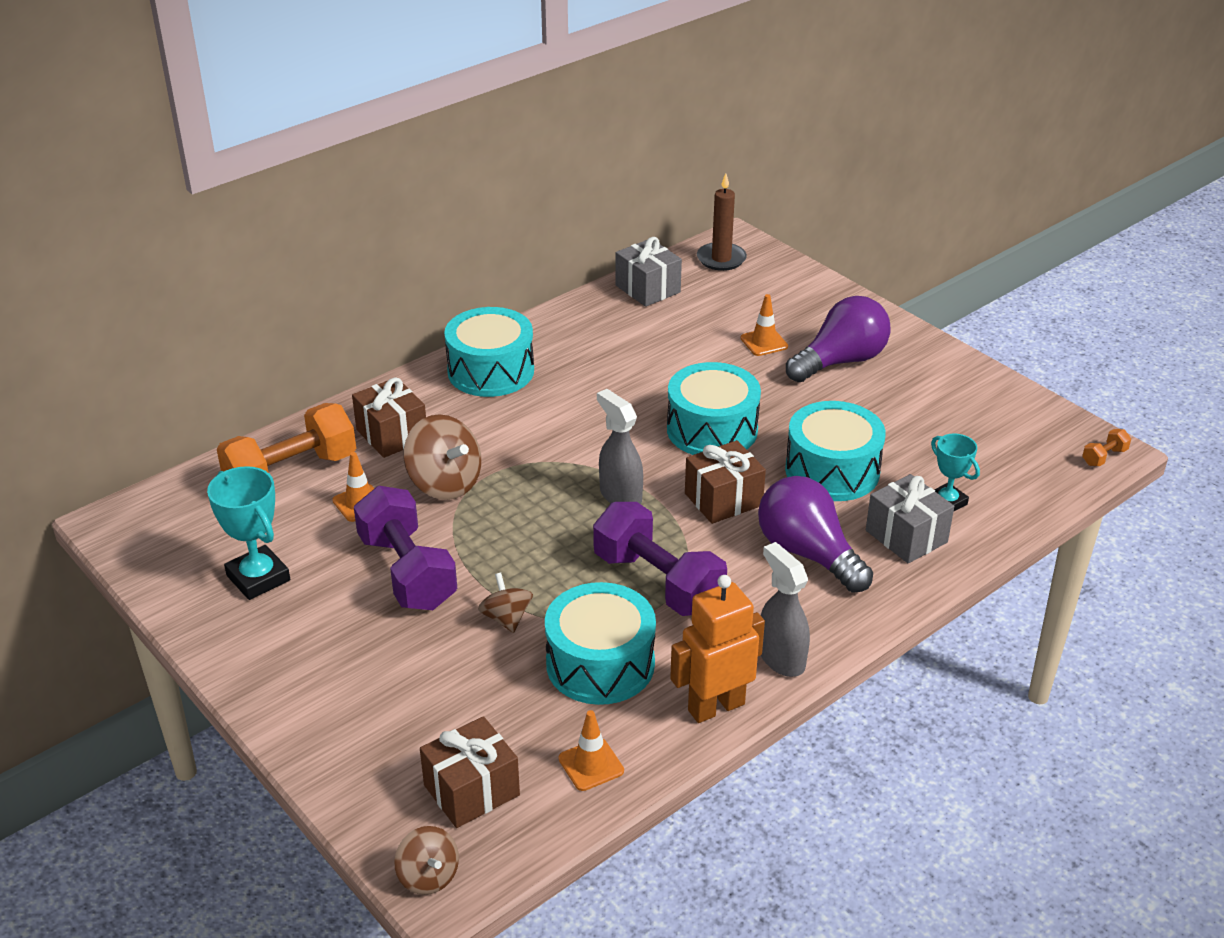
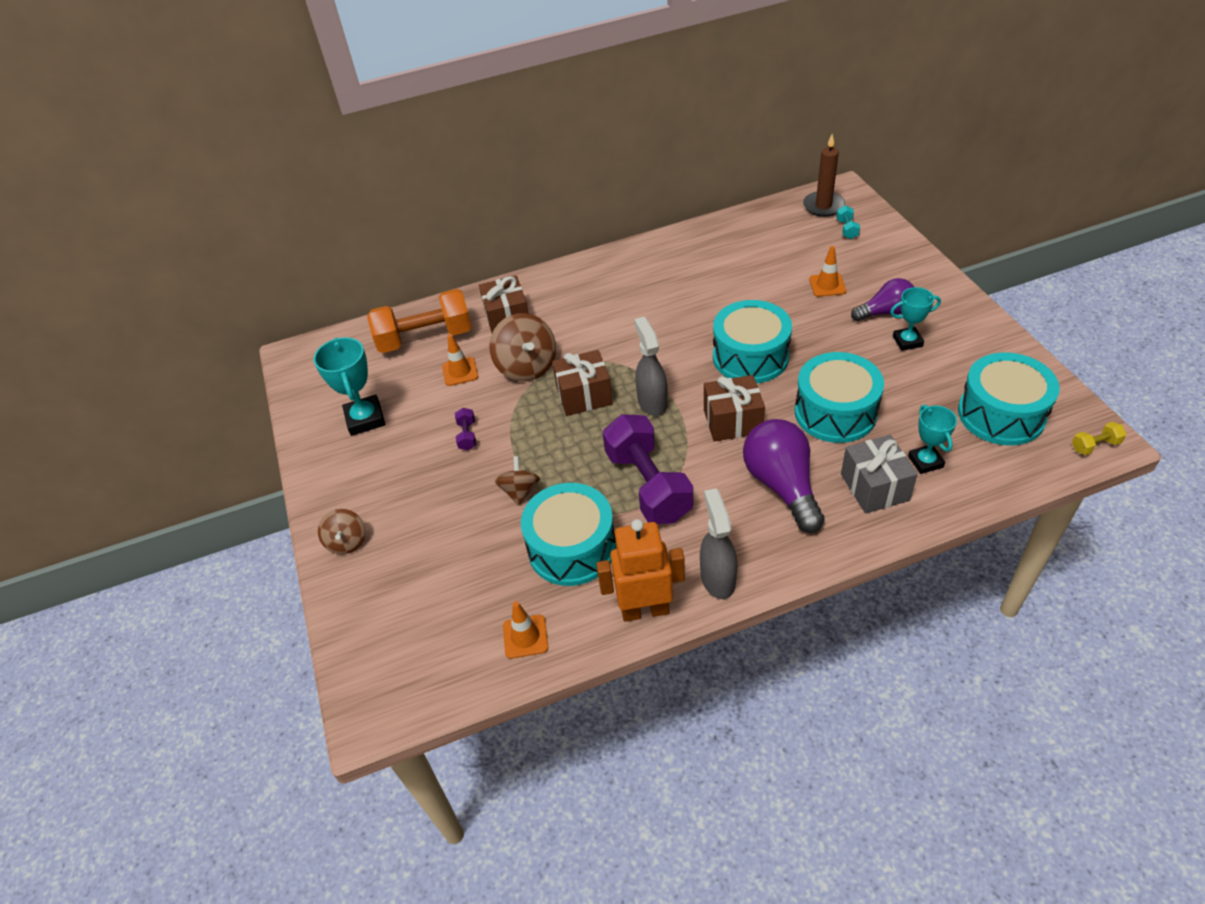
camera: 25 degrees right, 10 degrees up
purple dumbbell [354,486,457,610] -> purple dumbbell [455,408,476,450], size x0.40
brown spinning top [394,826,459,895] -> brown spinning top moved to [318,509,366,554]
brown gift [420,716,520,828] -> brown gift moved to [552,350,613,416]
turquoise drum [444,307,534,397] -> turquoise drum moved to [958,352,1060,446]
grey gift [615,237,682,307] -> none
purple light bulb [786,296,891,382] -> purple light bulb [851,278,914,321], size x0.64
orange dumbbell [1082,429,1131,466] -> yellow dumbbell [1072,422,1127,455]
none -> turquoise dumbbell [836,205,860,239]
none -> turquoise trophy [890,287,941,351]

